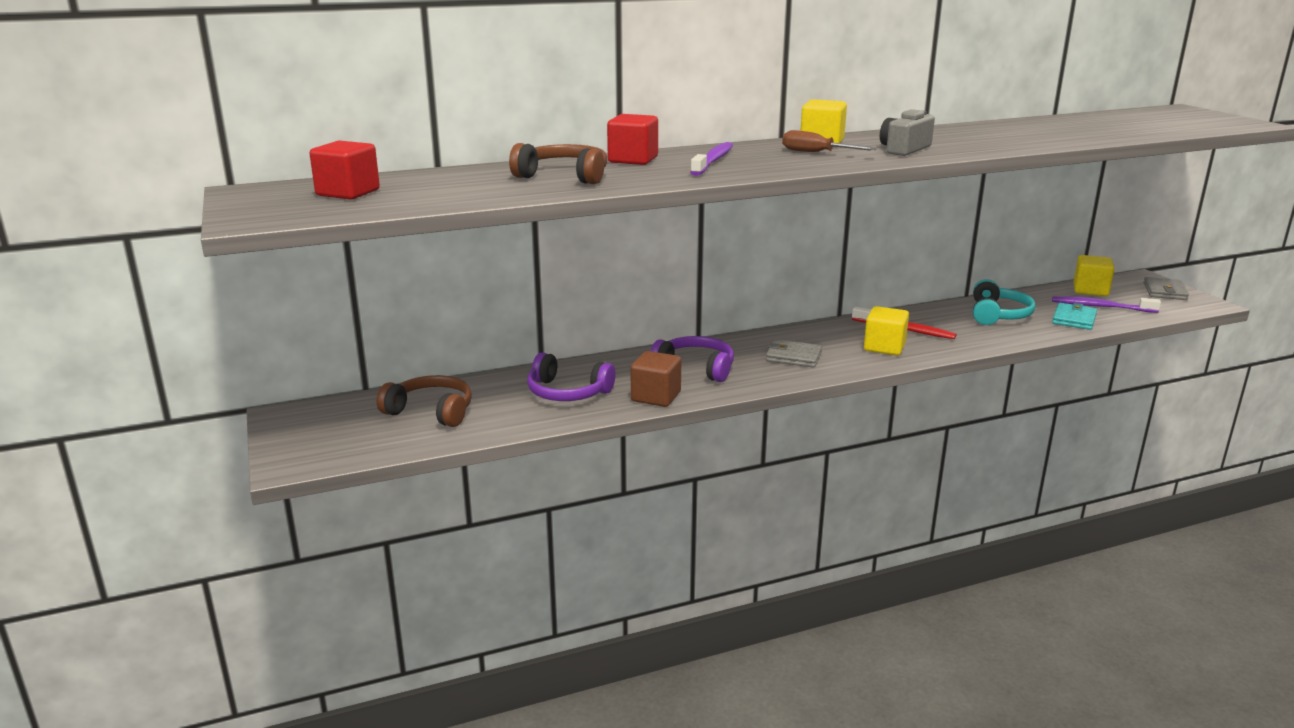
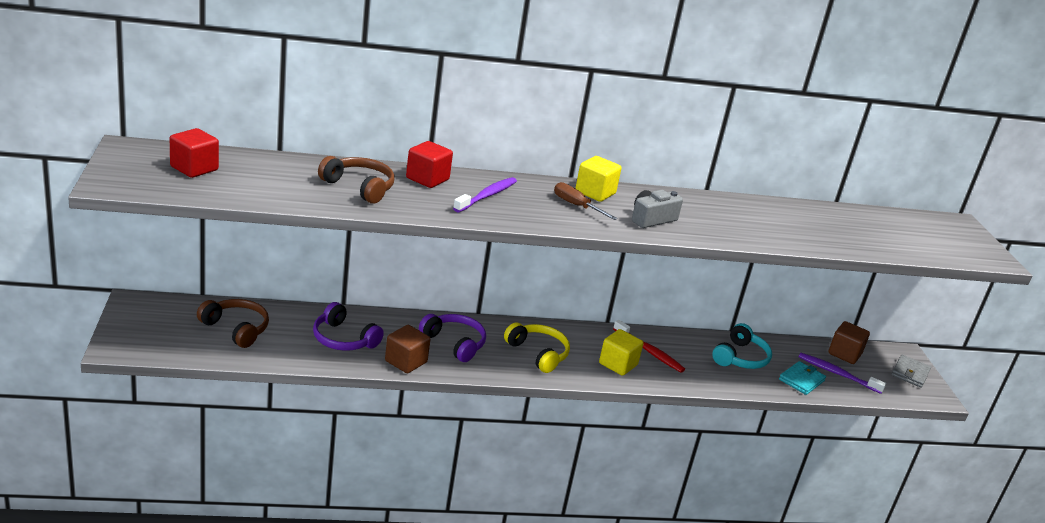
camera: 10 degrees right, 5 degrees up
grey wallet [766,339,822,368] -> yellow headphones [504,322,570,373]
yellow cube [1073,255,1115,296] -> brown cube [828,321,870,364]

